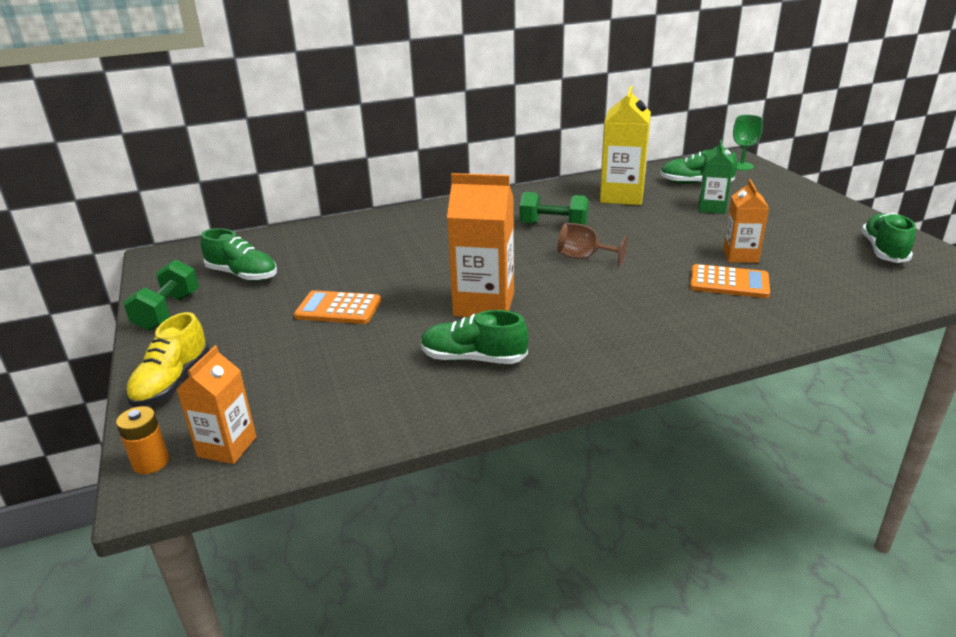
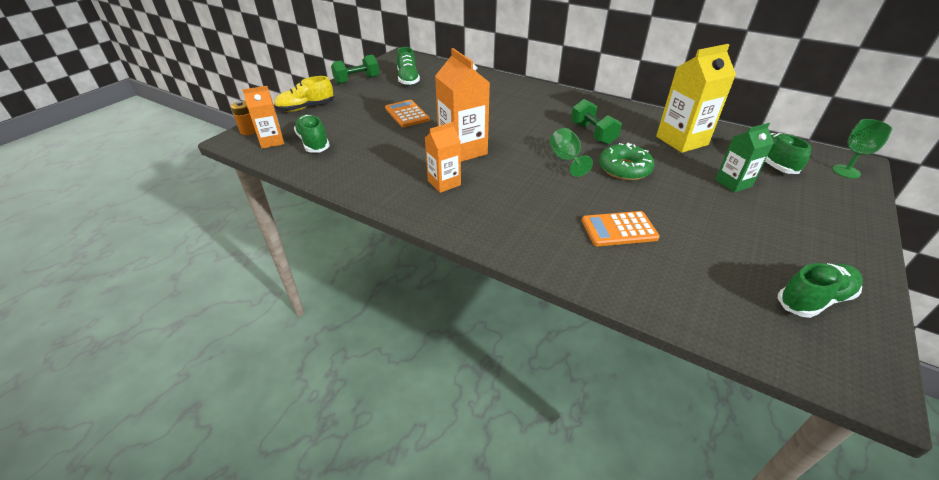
camera: 50 degrees right, 10 degrees up
green shoe [421,310,529,364] -> green shoe moved to [294,115,330,153]
brown goblet [558,223,628,266] -> green goblet [550,128,593,177]
orange calculator [690,264,770,298] -> orange calculator turned 105 degrees clockwise [582,211,660,246]
orange carton [723,179,769,263] -> orange carton moved to [425,122,461,193]
none -> green donut [599,143,654,180]

